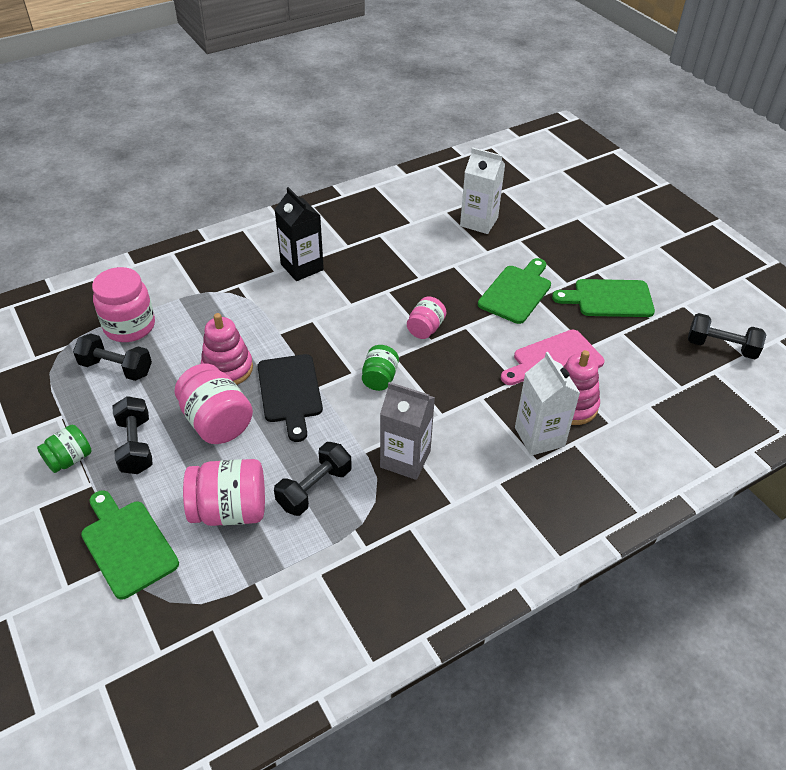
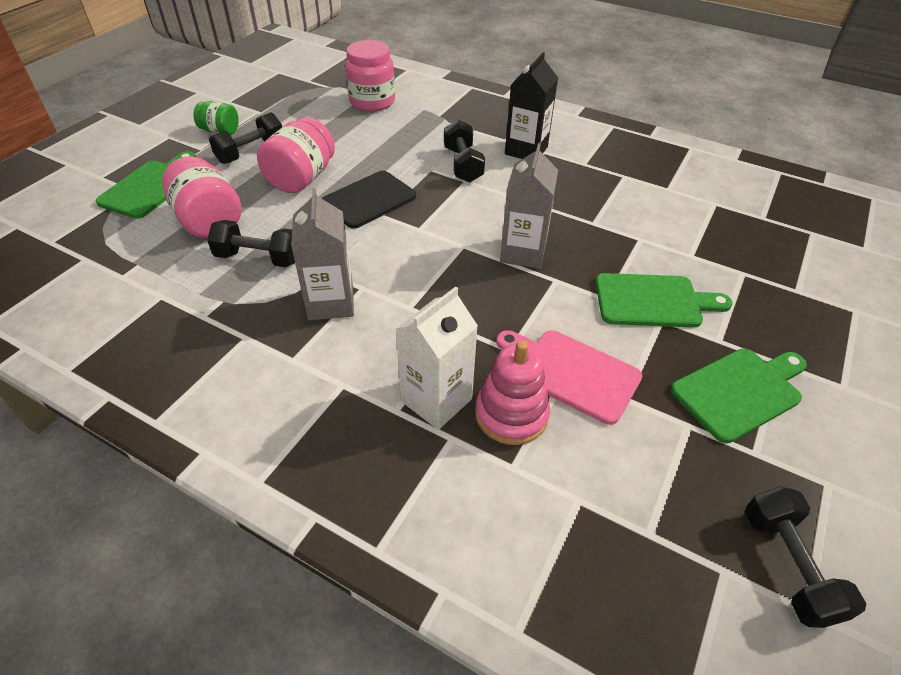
camera: 60 degrees right, 0 degrees up
black dumbbell [73,333,152,381] -> black dumbbell moved to [444,120,485,183]
pink stacking toy [201,313,253,385] -> none
green jar [362,345,399,391] -> none
pink jar [407,297,446,339] -> grey carton [500,143,558,269]
white carton [460,147,505,234] -> none
green cutting board [552,279,655,317] -> green cutting board turned 90 degrees clockwise [671,348,807,443]

